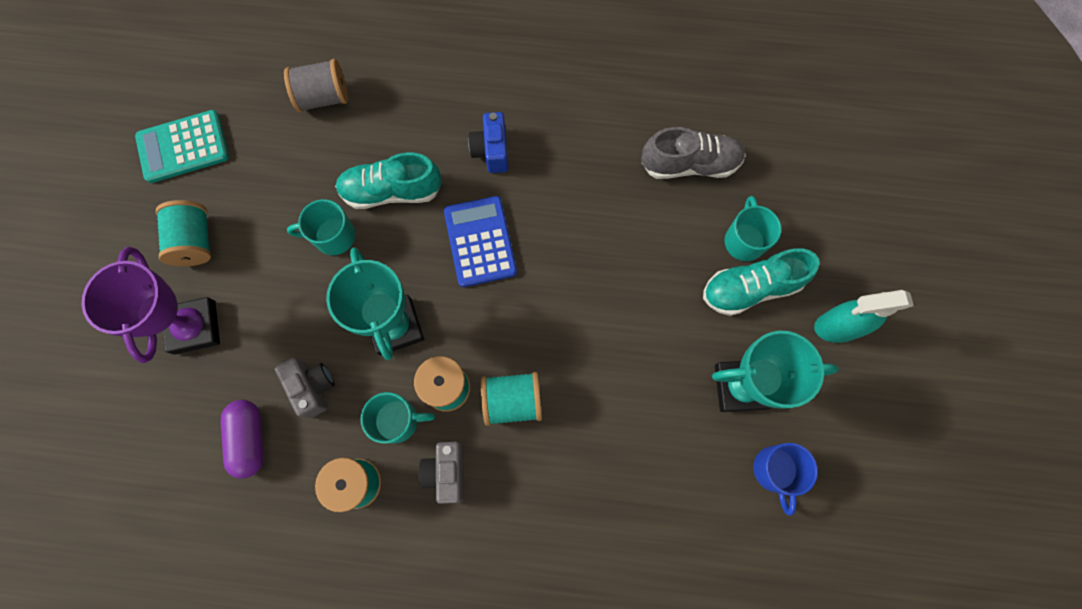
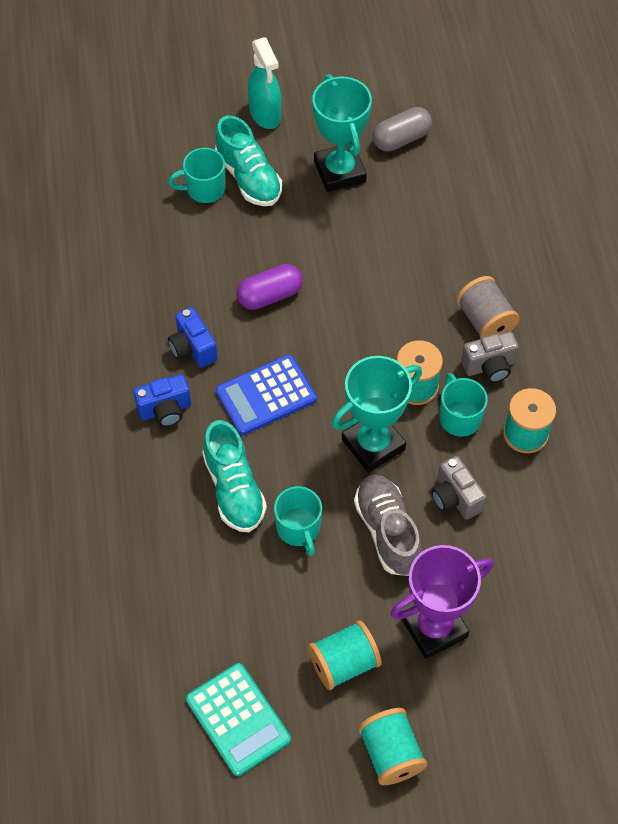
camera: 105 degrees left, 15 degrees down
purple capsule [221,400,264,479] -> purple capsule moved to [237,264,303,310]
grey camera [275,358,335,419] -> grey camera turned 75 degrees counterclockwise [431,456,486,520]
grey spool [284,59,348,112] -> grey spool moved to [456,276,520,339]
turquoise spool [481,372,542,426] -> turquoise spool moved to [358,708,427,785]
grey shoe [641,127,746,179] -> grey shoe moved to [354,474,422,576]
blue mug [753,443,818,516] -> grey capsule [373,107,432,151]
none -> blue camera [168,307,218,368]

